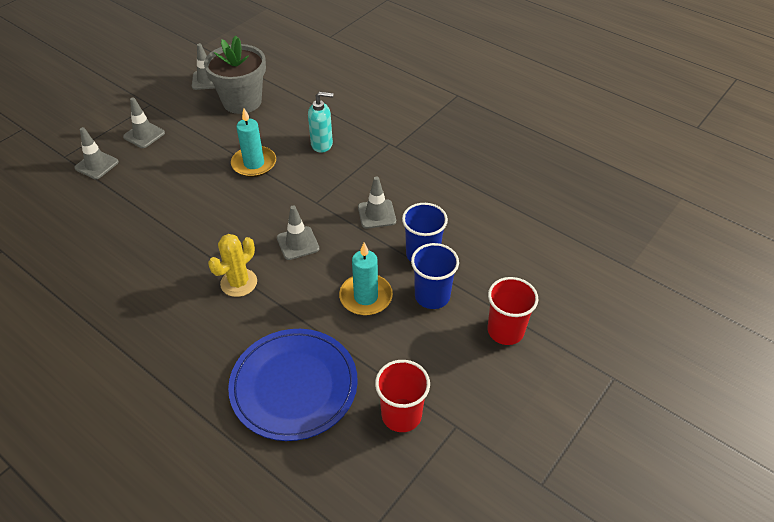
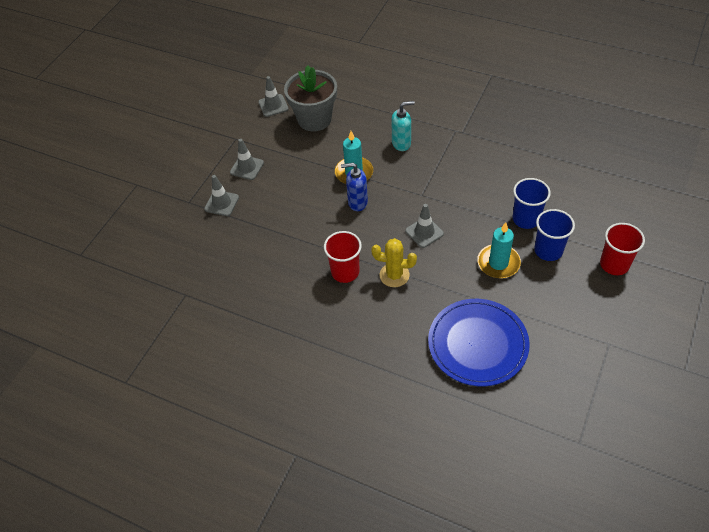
camera: 10 degrees left, 5 degrees up
yellow cactus [208,234,257,297] -> yellow cactus turned 75 degrees clockwise [371,238,417,287]
grey traffic cone [358,176,396,229] -> none
red cup [375,360,430,432] -> red cup moved to [324,231,362,283]
none -> blue soap dispenser [341,163,368,211]

